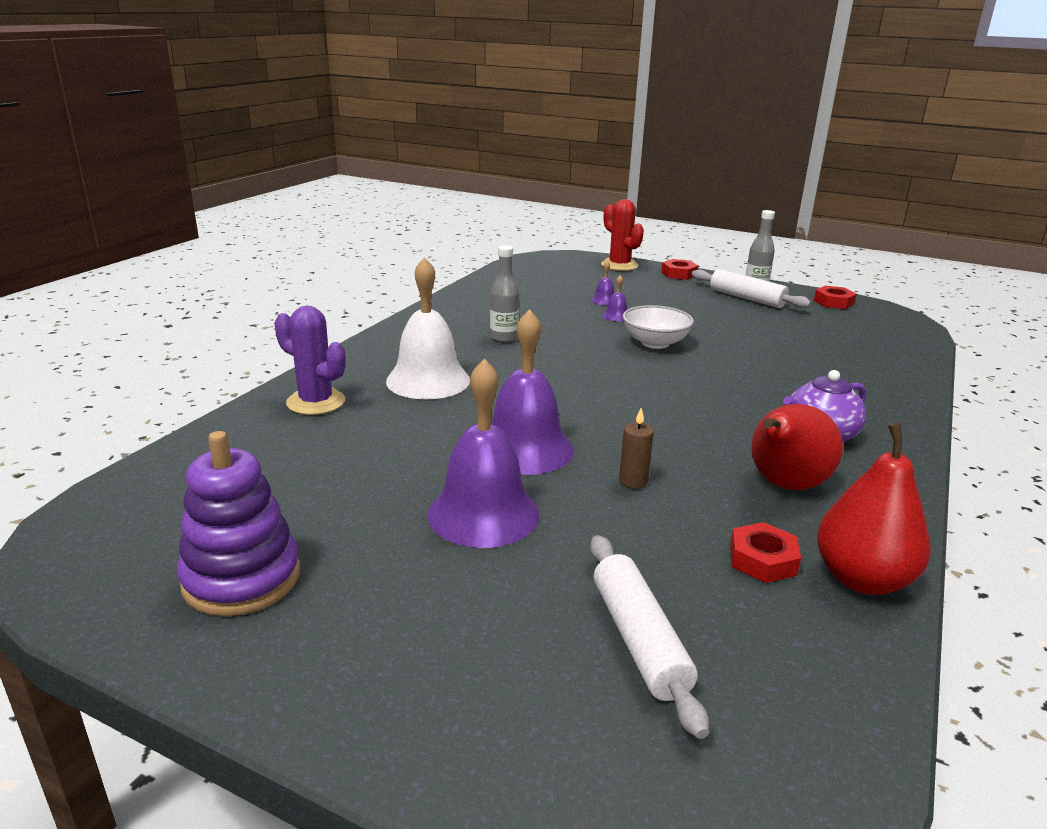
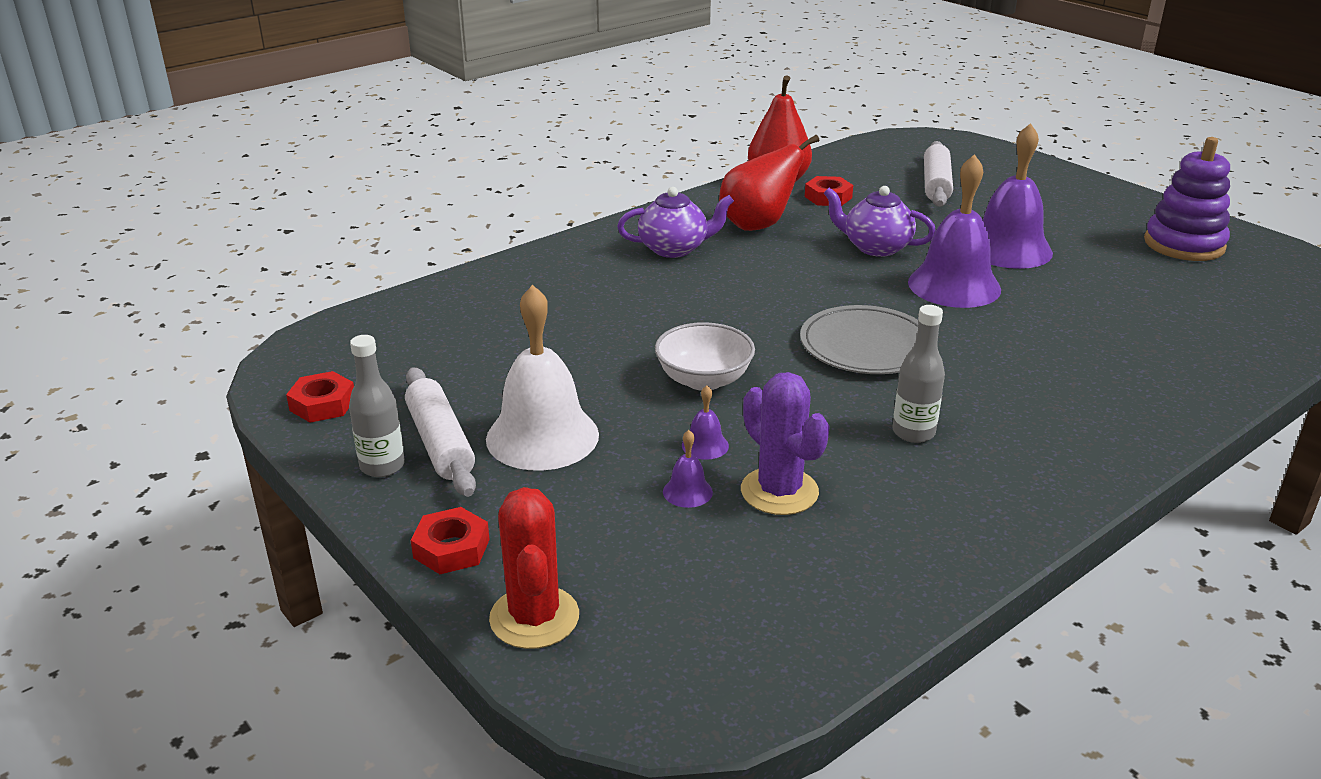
camera: 155 degrees left, 5 degrees up
purple cactus [274,306,346,415] -> purple cactus moved to [741,372,830,515]
white bell [386,257,470,399] -> white bell moved to [486,285,599,471]
brown candle [619,408,654,489] -> purple teapot [824,186,936,257]
none -> grey plate [800,305,919,374]

